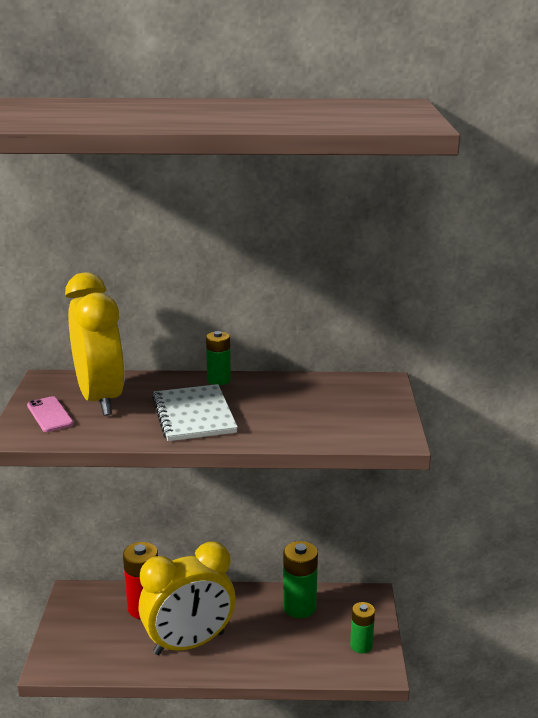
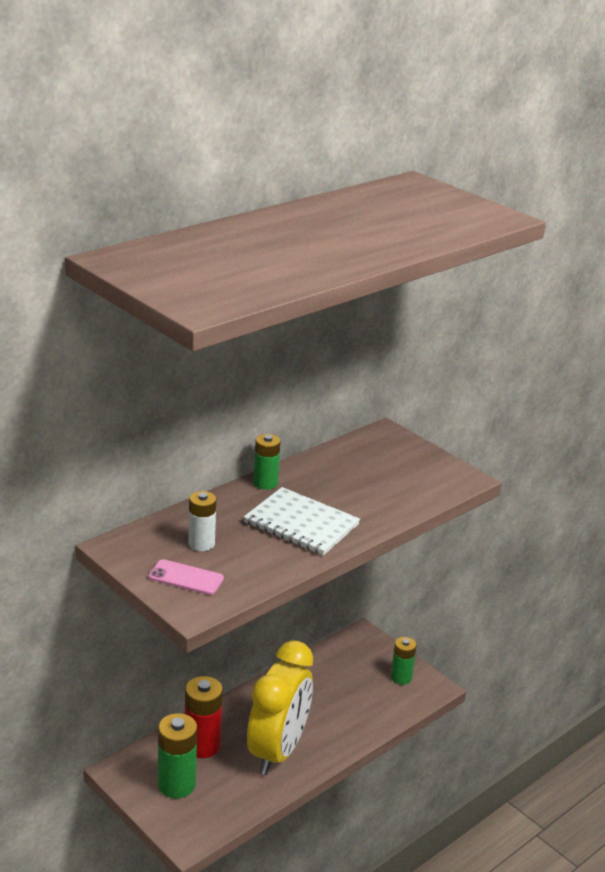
camera: 45 degrees left, 5 degrees up
yellow clock [65,272,125,416] -> white battery [188,491,216,551]
green battery [283,541,318,618] -> green battery moved to [158,713,197,798]

